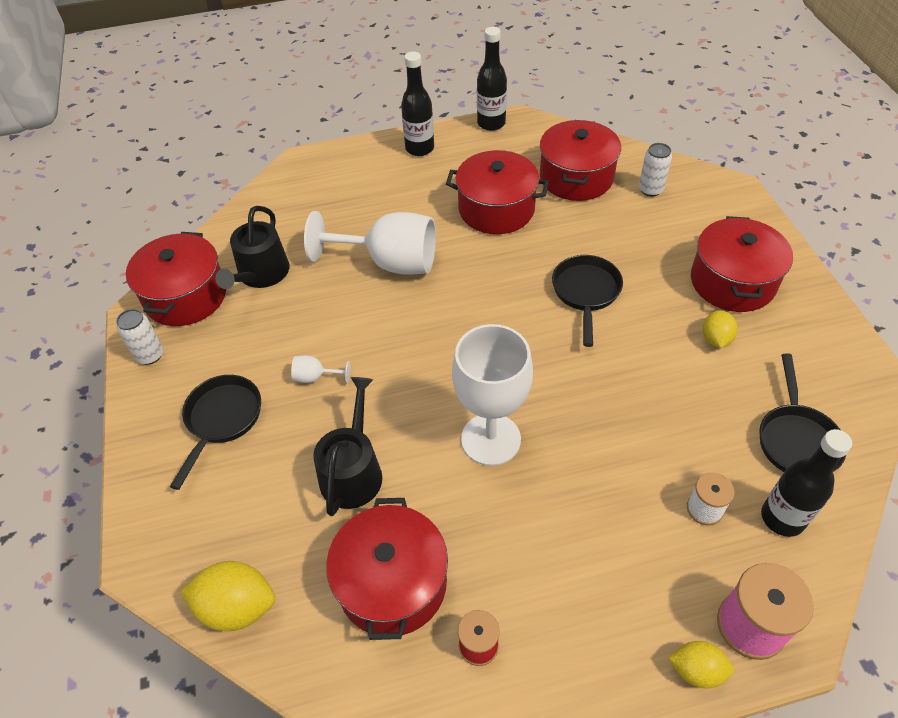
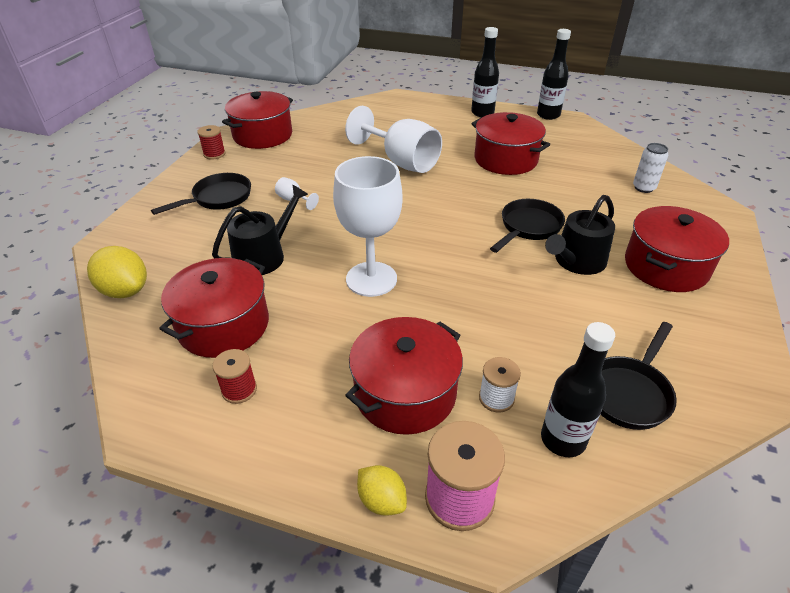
camera: 30 degrees right, 10 degrees down
white can [116,309,163,365] -> red spool [197,125,225,159]
black watering can [215,206,289,289] -> black watering can moved to [545,195,615,275]
red pot [540,120,621,201] -> red pot moved to [345,317,463,435]
yellow lemon [703,310,738,348] -> none

